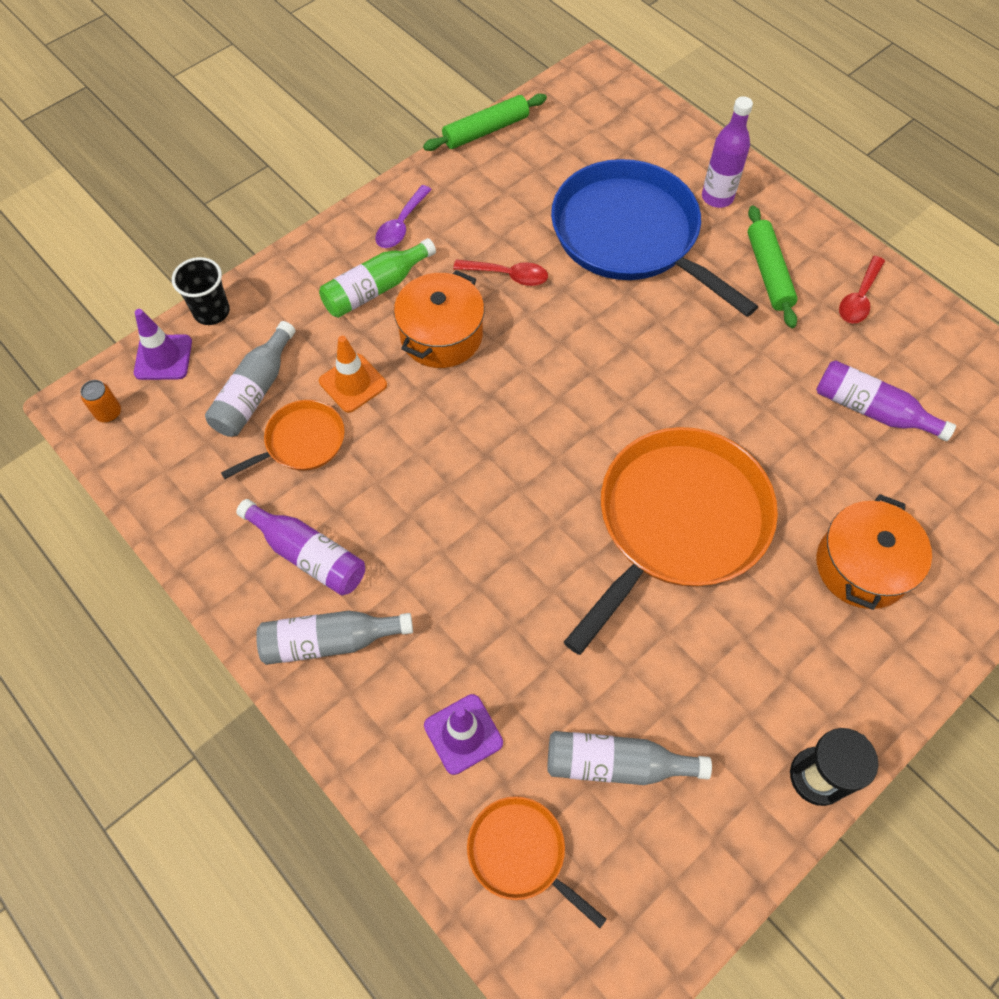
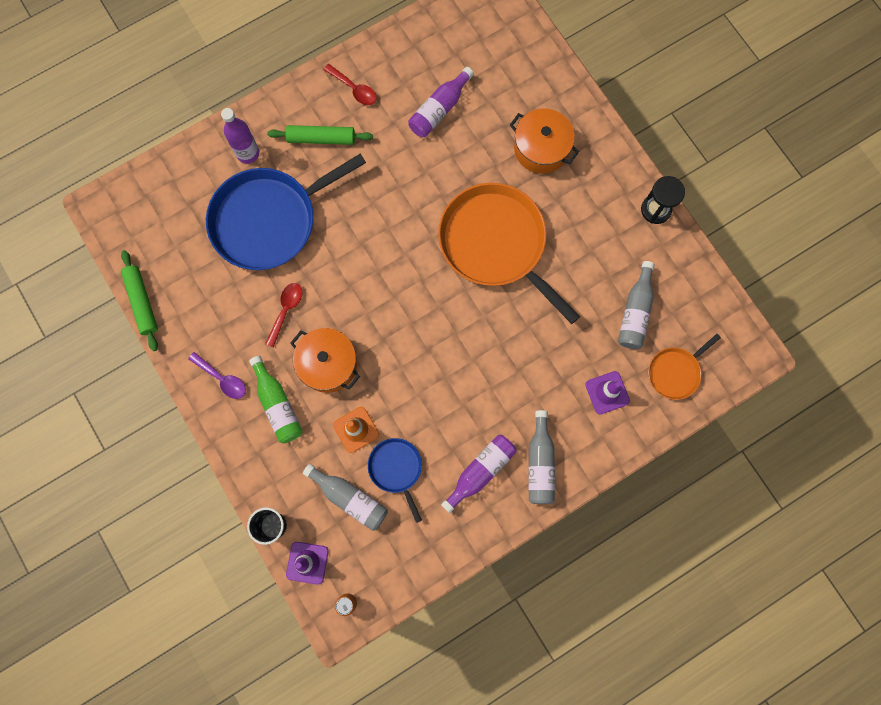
camera: 80 degrees left, 15 degrees up
orange pan [221,400,345,479] -> blue pan [368,438,422,523]

